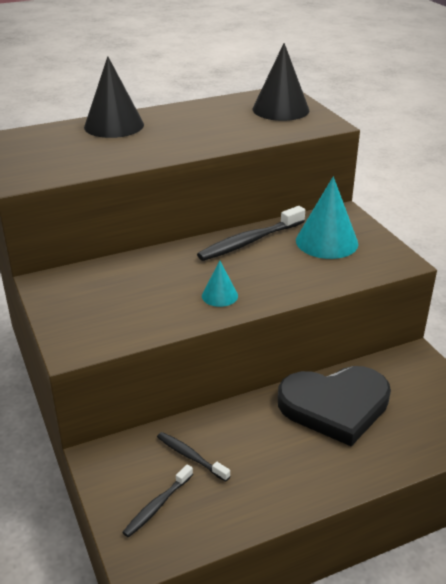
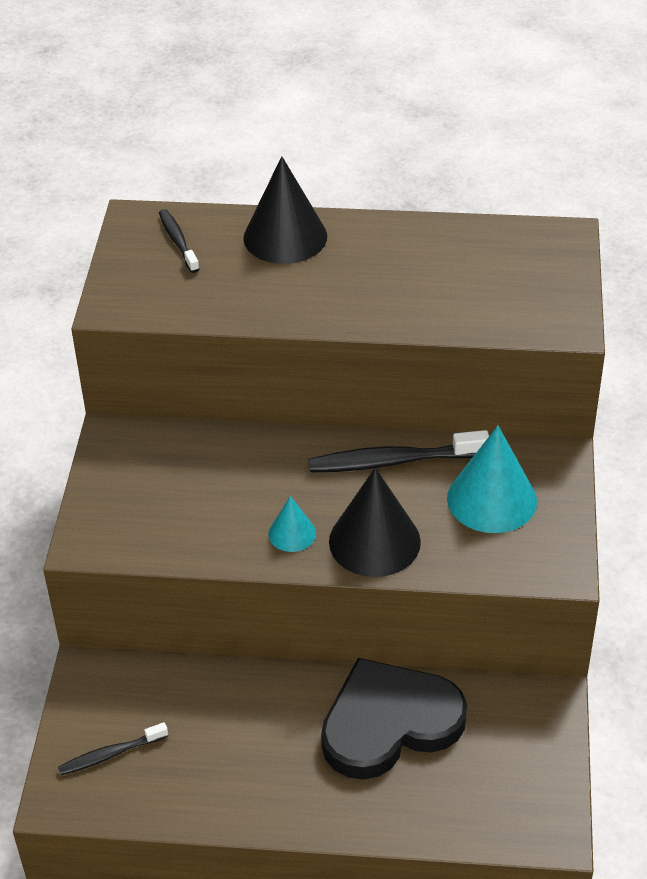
camera: 30 degrees right, 10 degrees up
black toothbrush [157,432,230,482] -> black toothbrush moved to [159,209,200,273]
black cone [253,43,309,121] -> black cone moved to [329,468,421,577]
black heart [278,366,391,446] -> black heart turned 135 degrees clockwise [321,658,467,780]

